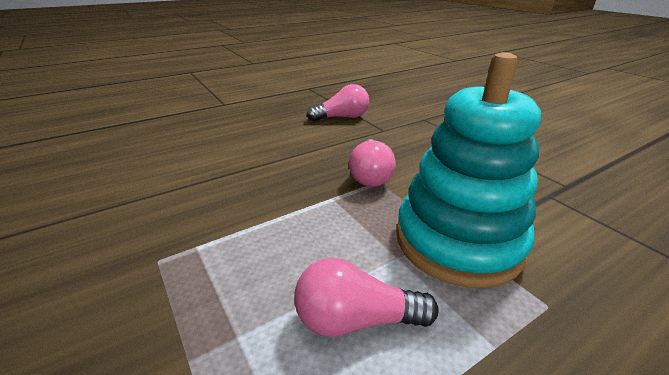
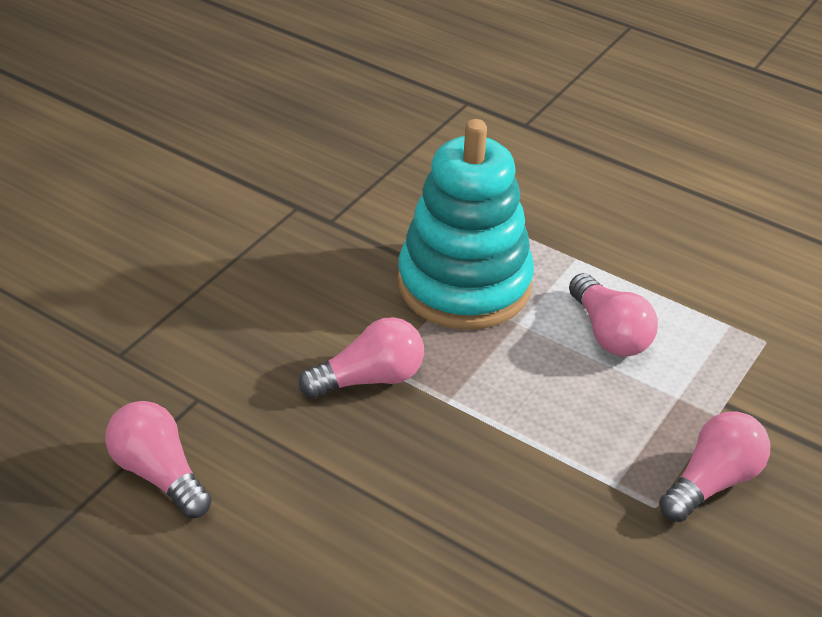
camera: 115 degrees left, 10 degrees up
none -> pink light bulb [659,411,770,522]

